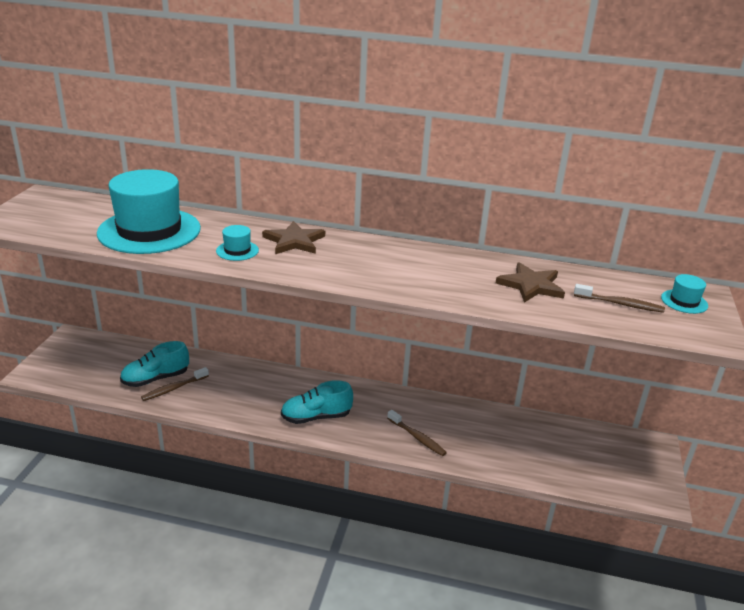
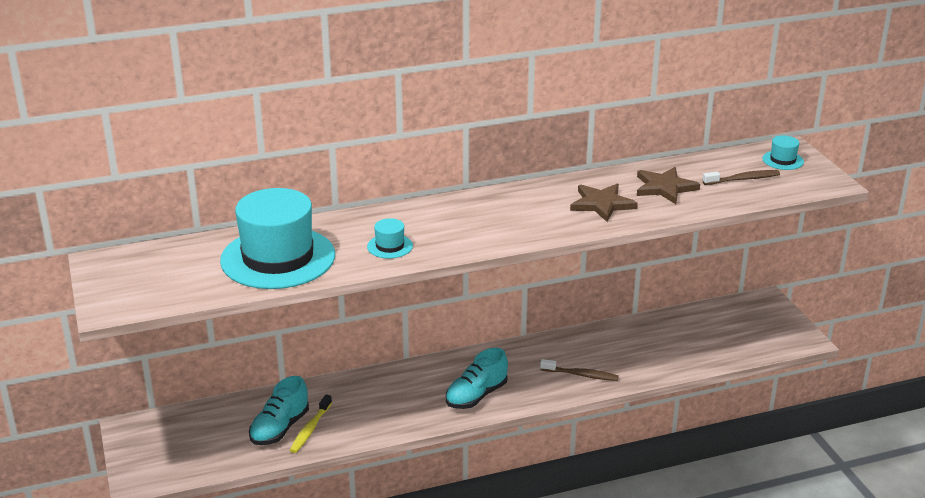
camera: 30 degrees left, 0 degrees up
brown toothbrush [141,367,209,401] -> yellow toothbrush [290,394,332,453]
brown star [262,221,325,254] -> brown star moved to [570,184,638,222]

